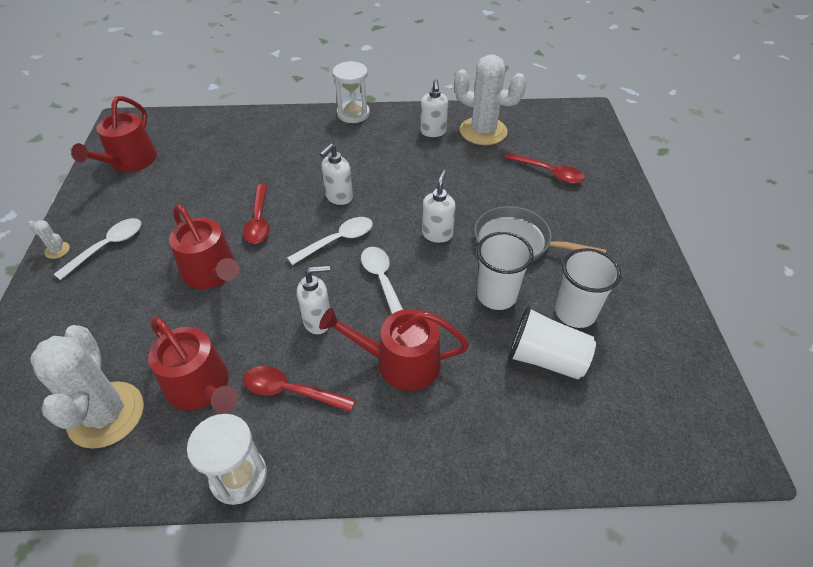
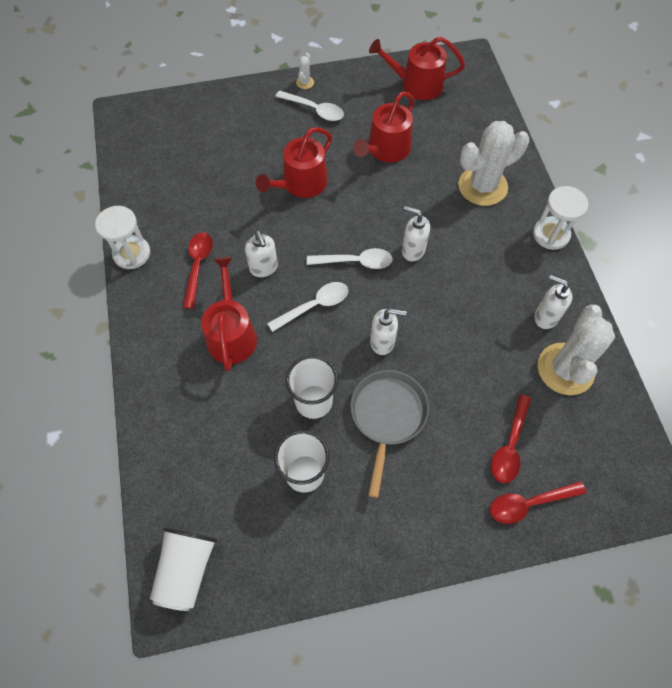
camera: 80 degrees right, 15 degrees up
white cactus [30,325,144,449] -> white cactus moved to [458,121,529,206]
red watering can [148,317,238,413] -> red watering can moved to [353,91,415,163]
red spoon [243,184,270,244] -> red spoon moved to [490,481,586,524]
white spoon [287,217,373,265] -> white spoon turned 45 degrees counterclockwise [307,248,393,269]
white soap dispenser [420,79,448,137] -> white soap dispenser turned 45 degrees clockwise [534,275,573,329]
white cup [508,306,596,379] -> white cup moved to [150,528,217,611]

